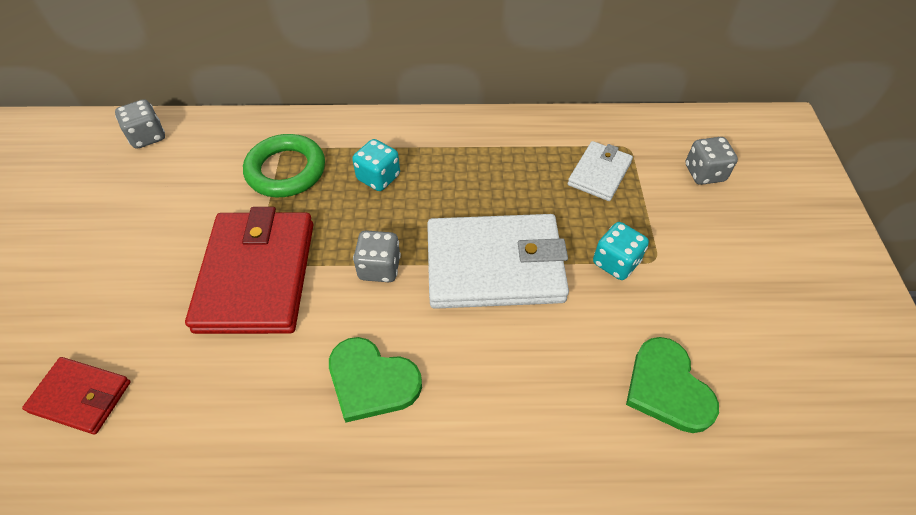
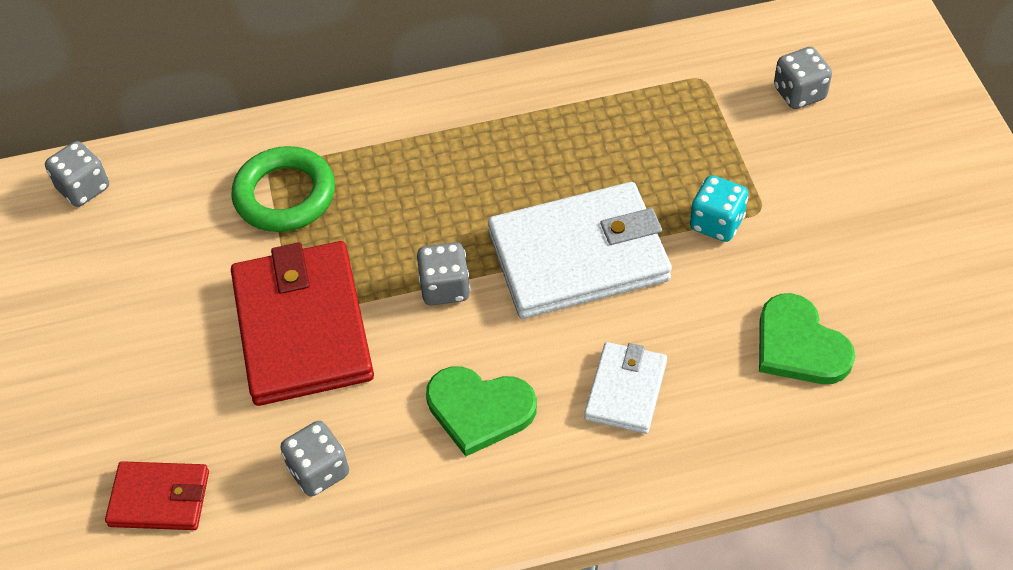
camera: 10 degrees left, 0 degrees up
turquoise dice [352,139,400,191] -> none
white wallet [568,141,633,201] -> white wallet moved to [584,342,667,434]
none -> grey dice [280,421,349,496]

